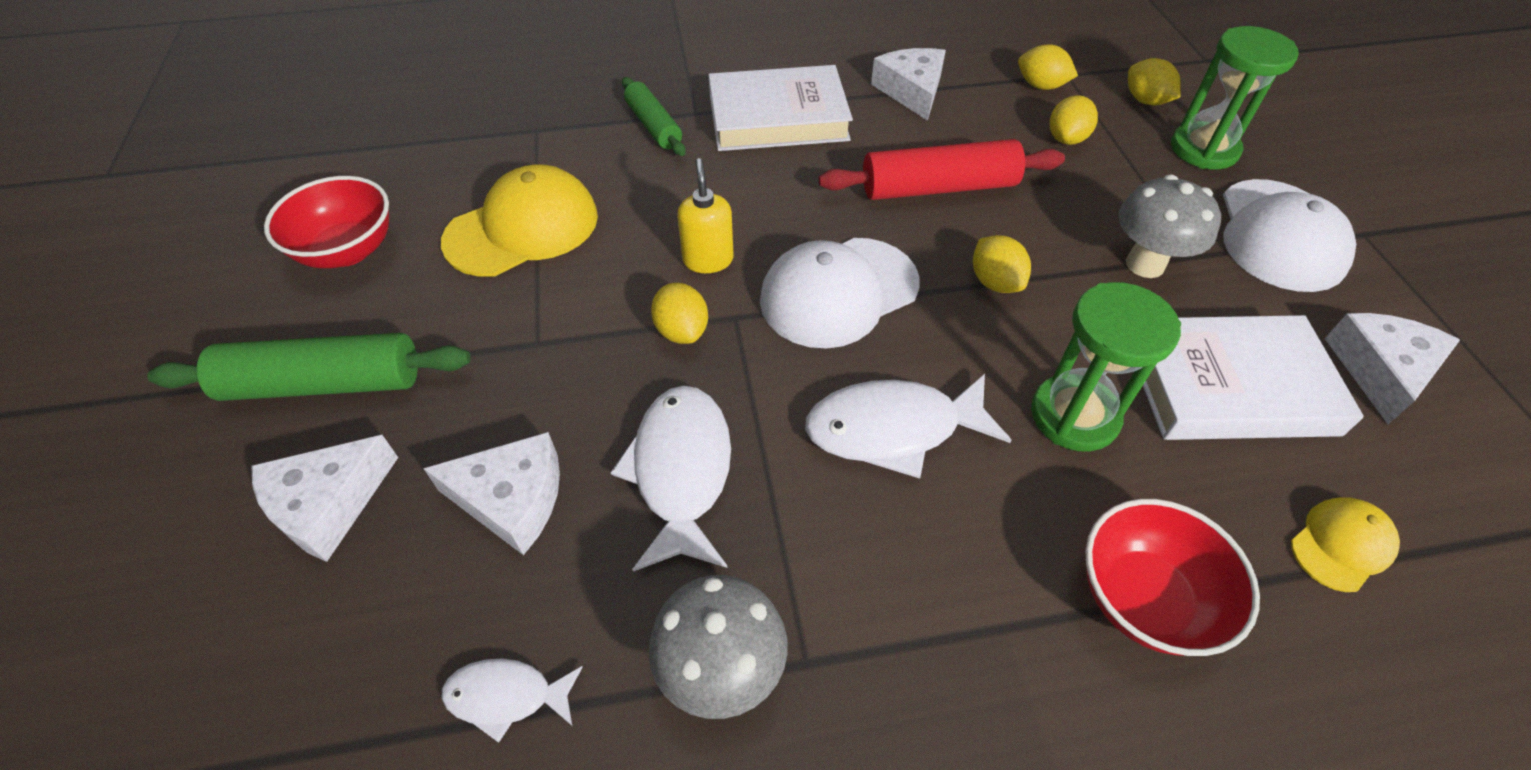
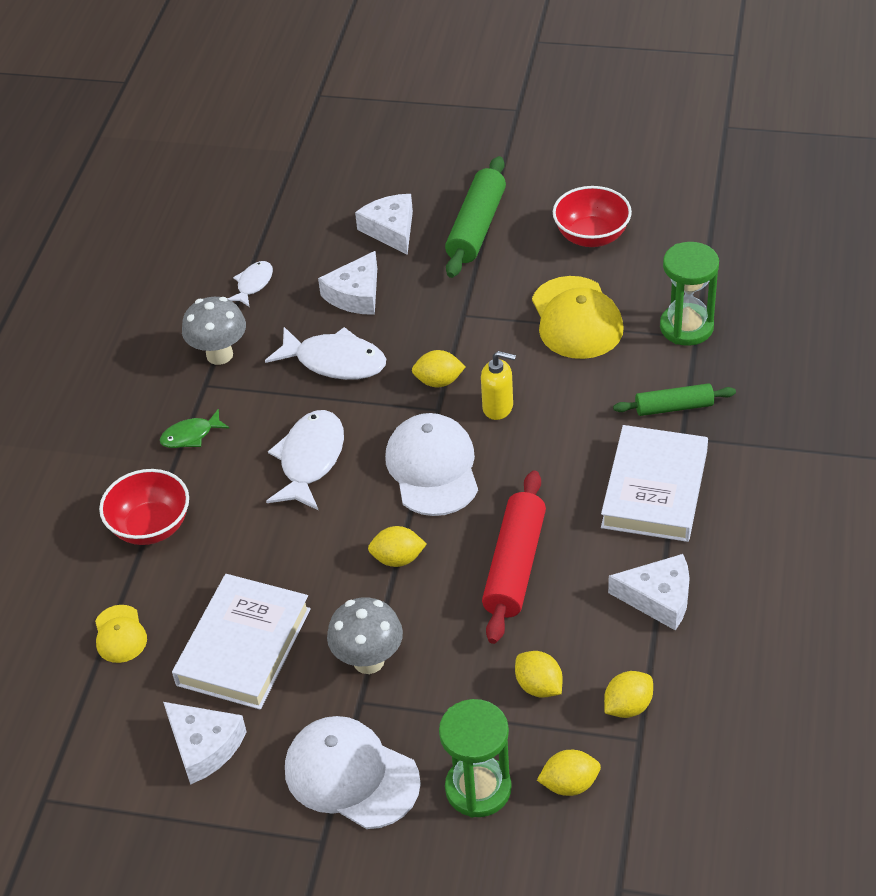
camera: 115 degrees right, 5 degrees down
green hourglass [1031,282,1181,452] -> green hourglass moved to [660,242,719,346]
none -> green fish [160,409,230,448]

